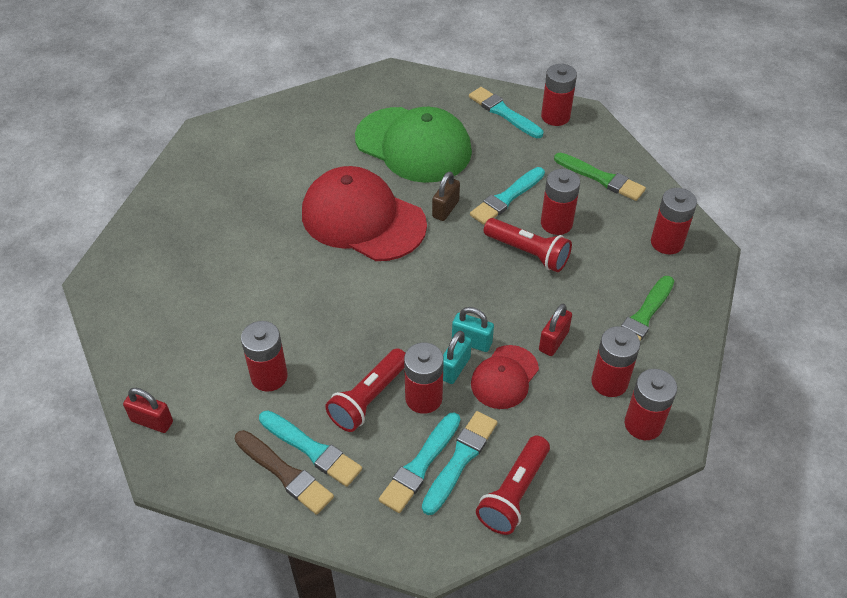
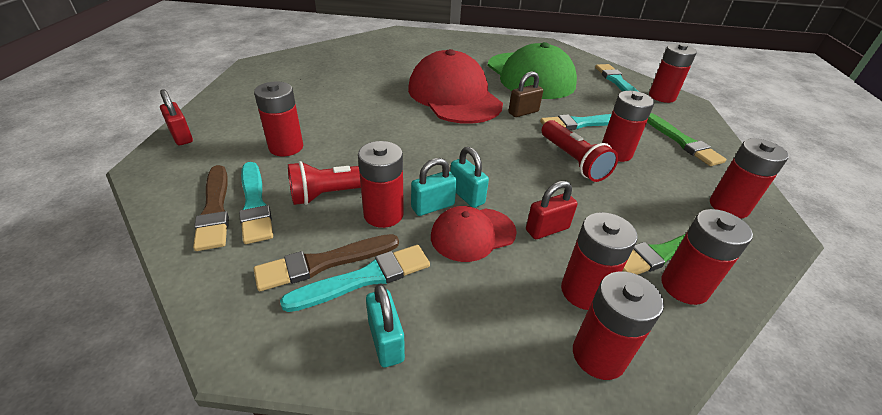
camera: 30 degrees right, 10 degrees down
turquoise brush [379,412,460,513] -> brown brush [254,234,399,291]
red flashlight [476,435,550,535] -> turquoise padlock [366,283,405,368]
none -> red battery [661,209,753,305]

